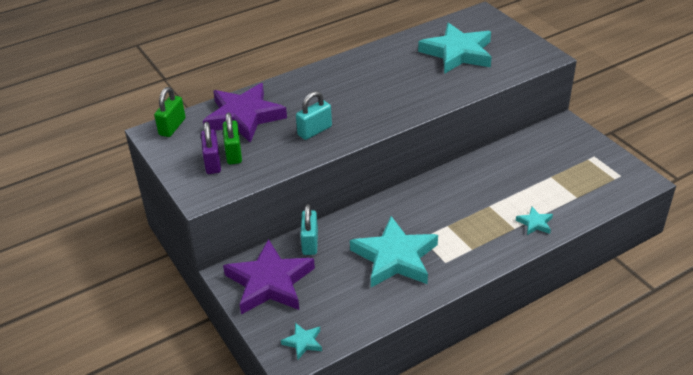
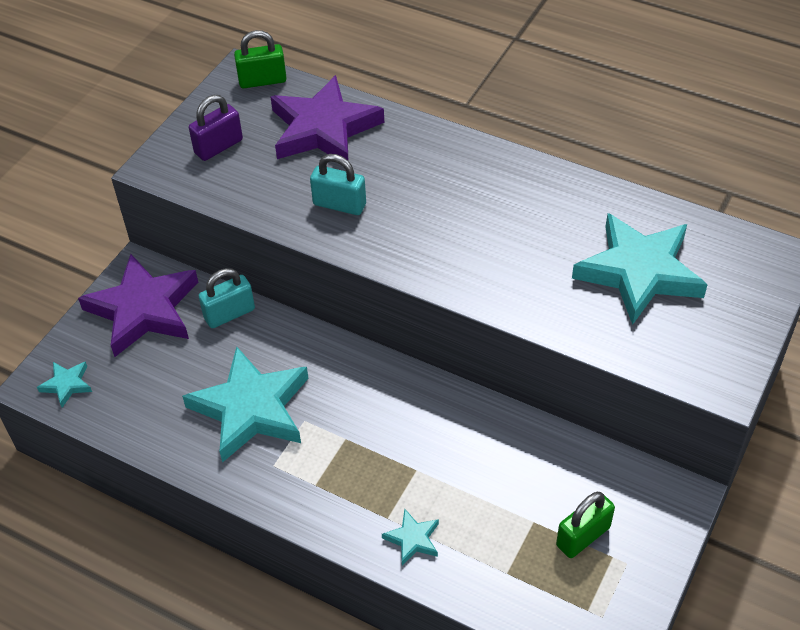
camera: 60 degrees right, 10 degrees up
green padlock [223,113,242,165] -> green padlock moved to [556,492,615,558]

